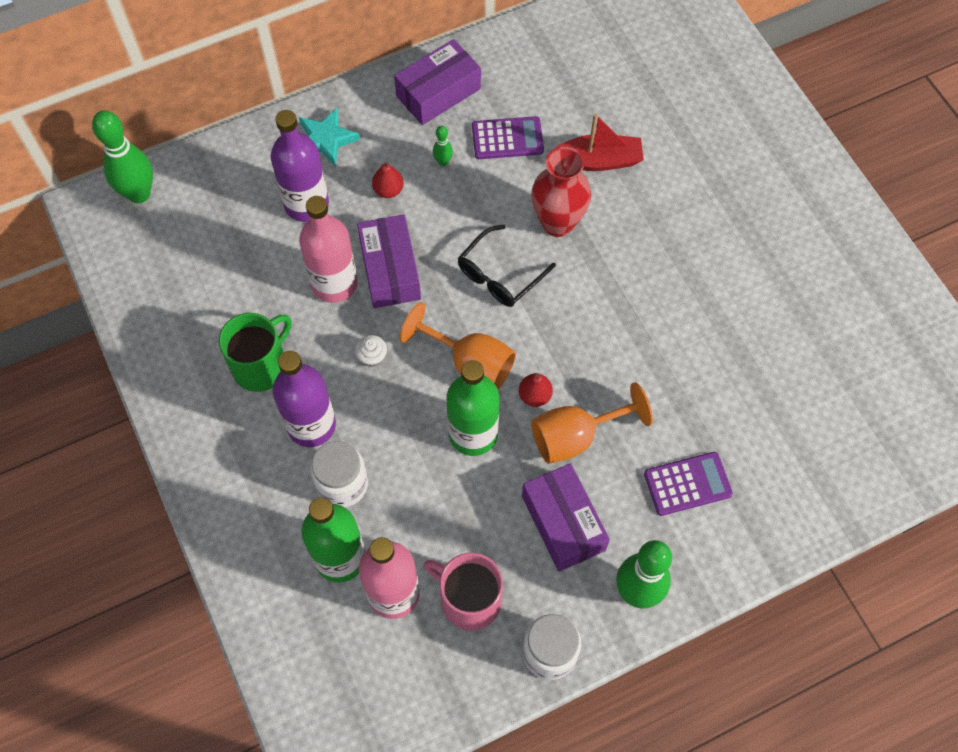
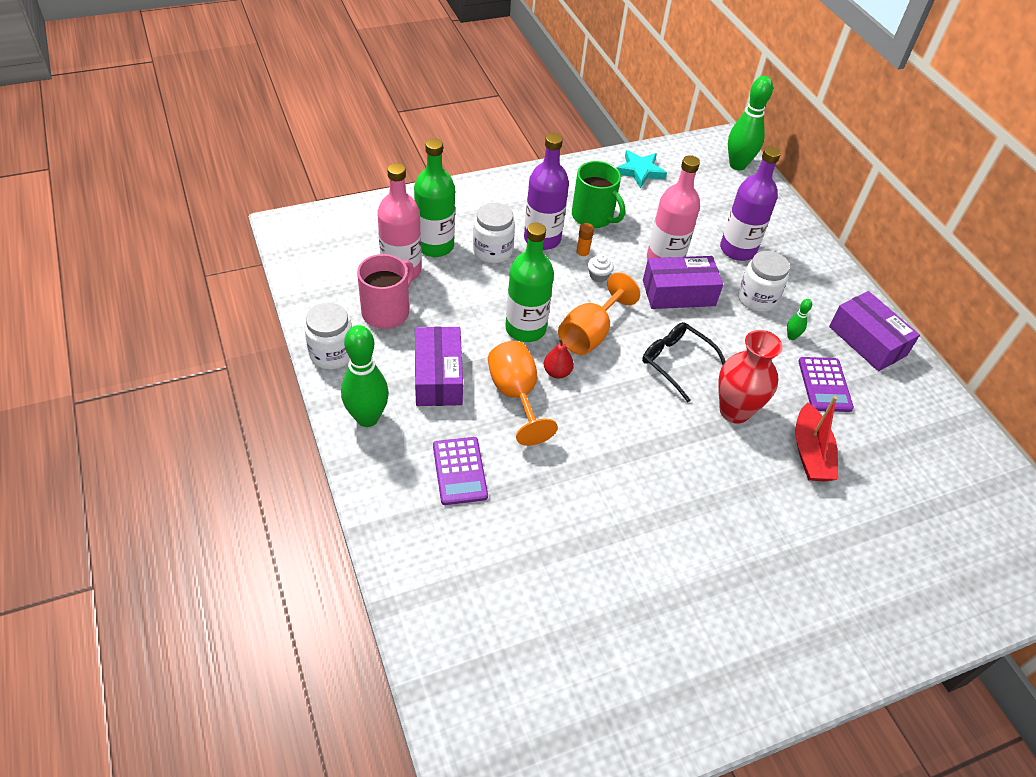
camera: 90 degrees right, 15 degrees down
turquoise star [299,108,360,167] -> turquoise star moved to [616,150,667,188]
red pear [372,161,404,198] -> white jar [738,251,790,312]
purple box [522,463,610,572] -> purple box turned 75 degrees counterclockwise [415,327,463,406]
none -> orange glue stick [576,223,594,260]

